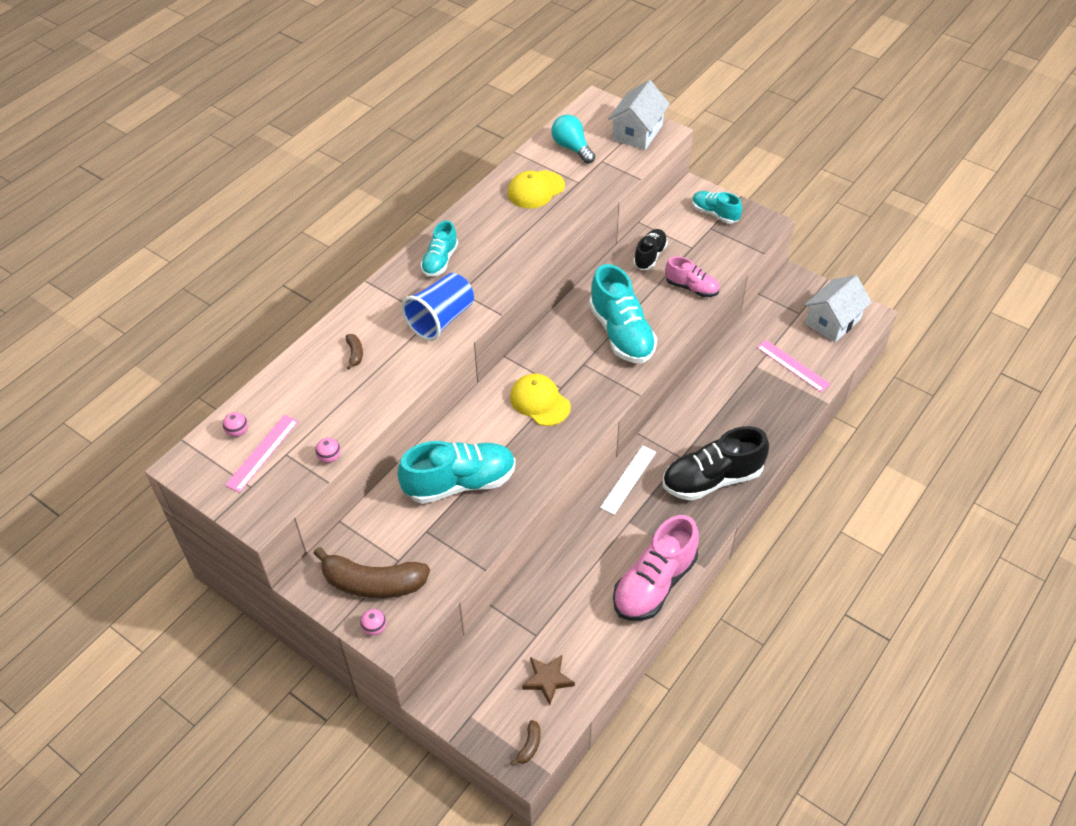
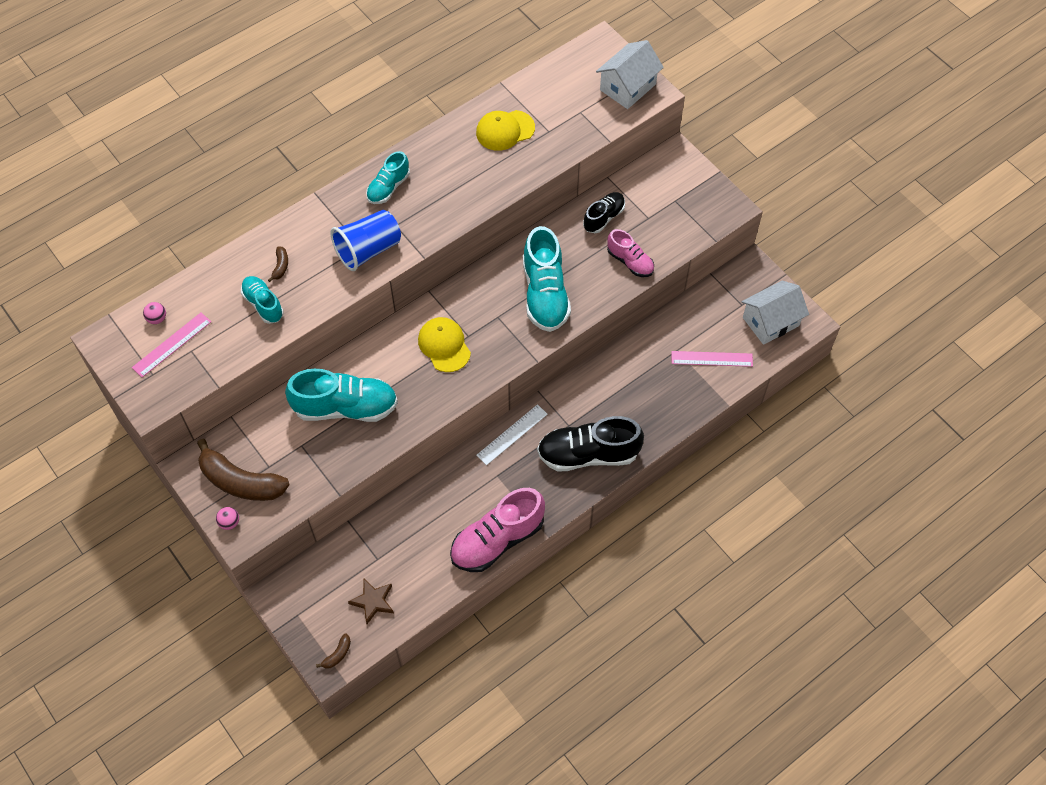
camera: 15 degrees right, 10 degrees up
pink ball [315,438,341,463] -> none
turquoise light bulb [552,115,595,164] -> none
turquoise shoe [692,191,742,223] -> turquoise shoe moved to [241,276,284,324]
pink ruler [757,340,830,392] -> pink ruler turned 60 degrees counterclockwise [671,351,753,367]

